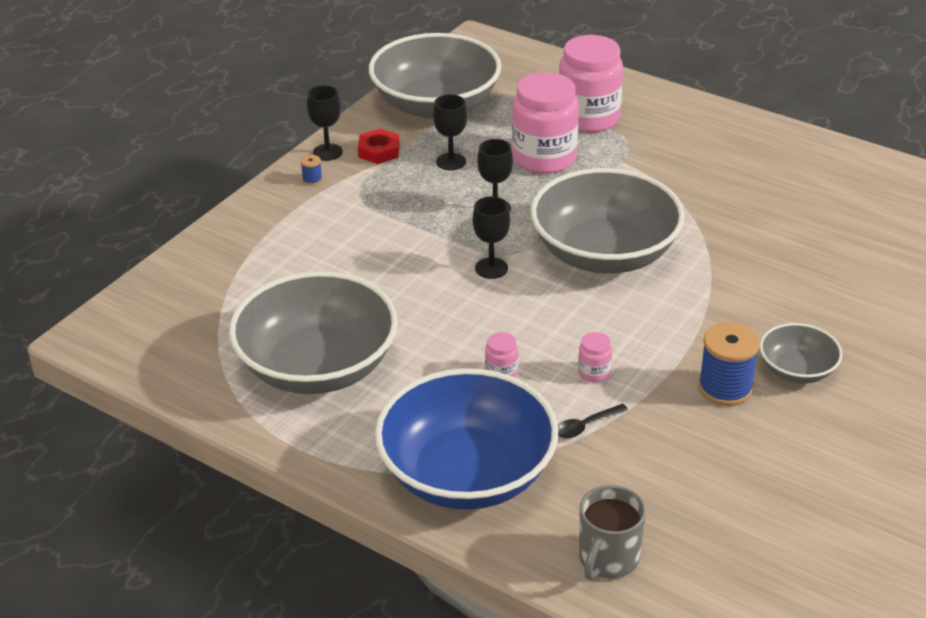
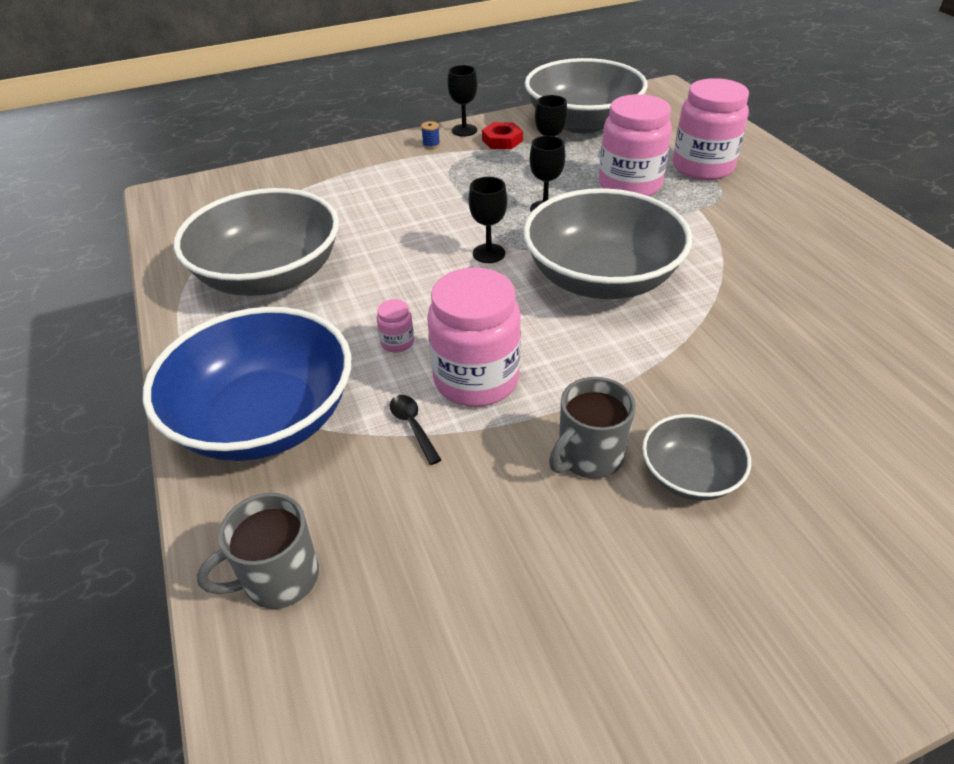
camera: 35 degrees right, 5 degrees up
black spoon [558,404,628,439] -> black spoon turned 60 degrees clockwise [390,395,441,465]
pink jar [578,332,612,382] -> pink jar [427,268,521,407], size x2.38
blue spool [698,322,760,406] -> grey mug [549,377,636,479]

